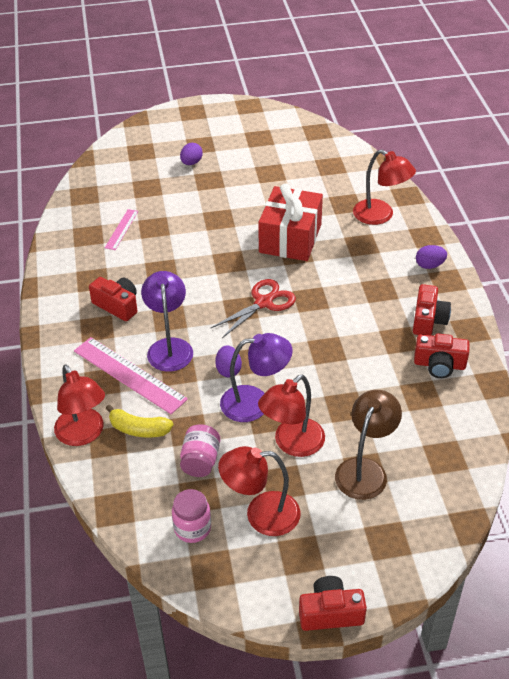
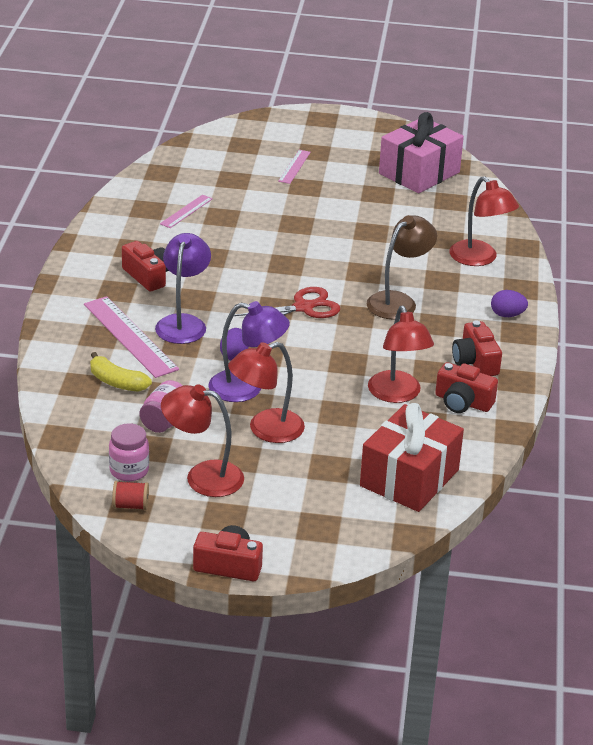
camera: 15 degrees right, 10 degrees down
red lamp [54,364,105,446] -> red lamp moved to [368,306,434,403]
purple egg [180,143,203,165] -> pink ruler [278,150,311,184]
red gift [258,184,323,261] -> red gift moved to [360,403,464,512]
brown lamp [335,390,402,500] -> brown lamp moved to [367,215,437,319]
red camera [413,284,451,335] -> red camera turned 135 degrees clockwise [452,320,502,376]
none -> red spool [112,481,149,510]
none -> pink gift [379,112,464,193]

